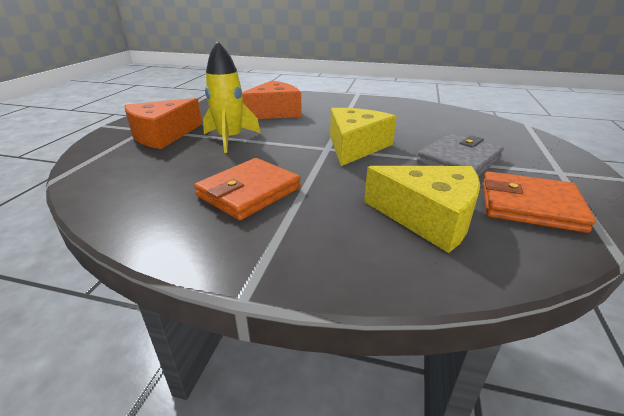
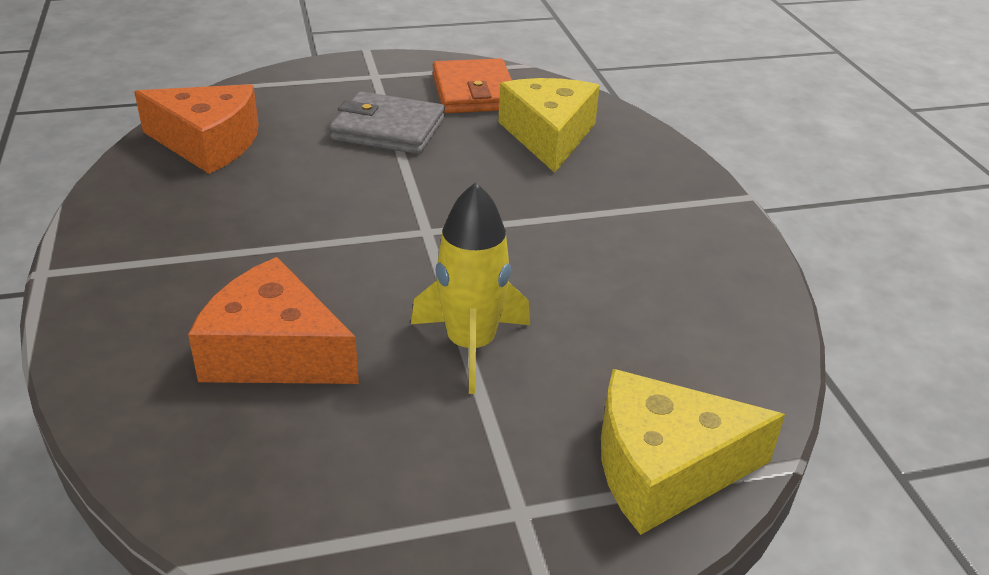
camera: 120 degrees left, 5 degrees up
orange cheese [124,98,202,149] -> orange cheese moved to [134,84,259,174]
orange wallet [194,158,301,220] -> none
yellow cheese [330,108,397,166] -> yellow cheese moved to [601,369,785,535]

